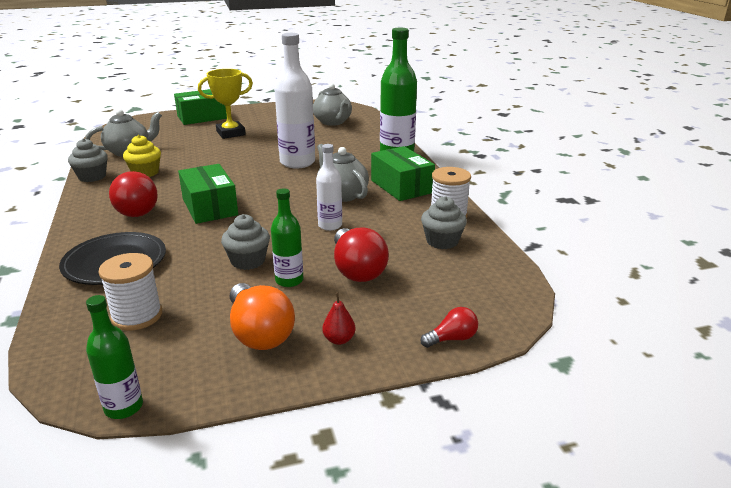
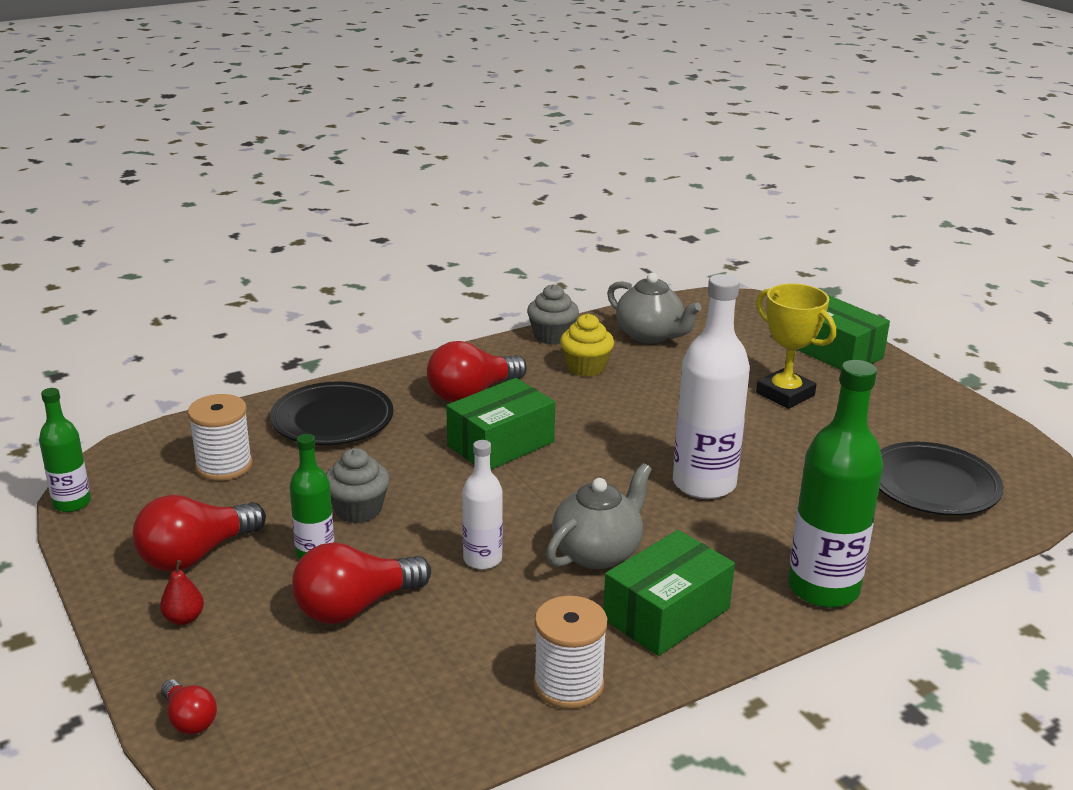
camera: 75 degrees right, 0 degrees up
orange light bulb [230,283,295,350] -> red light bulb [133,495,266,572]
grey teapot [313,83,352,126] -> black plate [879,442,1004,516]
grey cupcake [421,196,467,249] -> none

